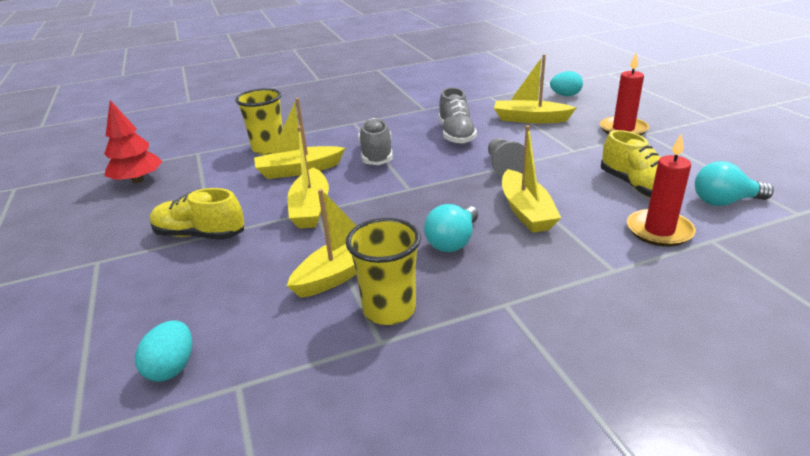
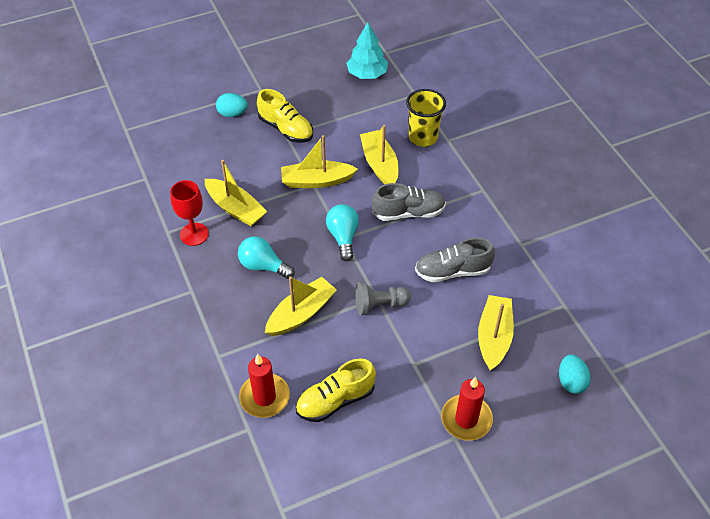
camera: 85 degrees right, 20 degrees up
red tree [104,100,163,183] -> turquoise tree [346,22,388,79]
turquoise egg [135,320,192,382] -> turquoise egg moved to [216,93,248,117]
yellow shoe [150,188,244,240] -> yellow shoe turned 120 degrees clockwise [257,89,313,143]
yellow cup [346,218,421,325] -> red goblet [170,180,209,246]
yellow boat [502,125,561,233] -> yellow boat turned 150 degrees clockwise [265,277,337,336]
turquoise light bulb [695,161,774,206] -> turquoise light bulb moved to [326,204,359,261]

